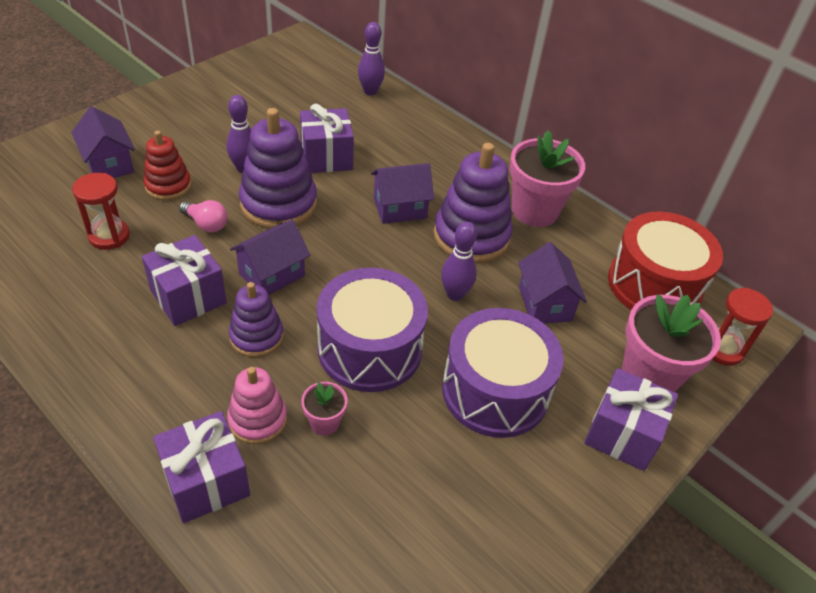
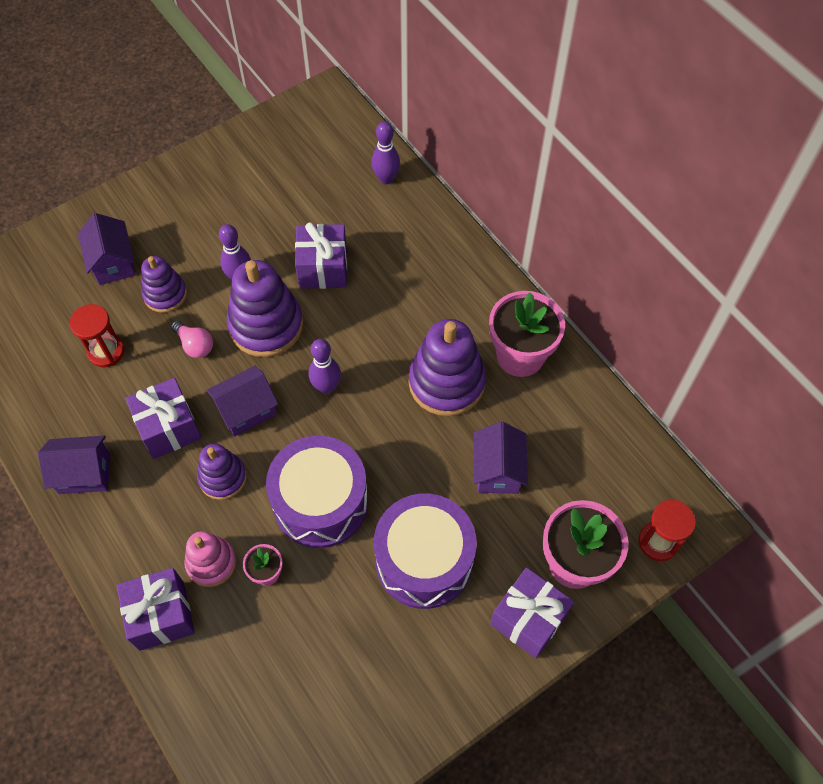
camera: 15 degrees right, 15 degrees up
red stacking toy [143,131,191,200] -> purple stacking toy [141,256,187,313]
purple house [371,163,434,224] -> purple house moved to [38,435,110,494]
purple bowling pin [441,222,477,301] -> purple bowling pin moved to [309,339,341,394]
red drum [608,211,723,310] -> none

